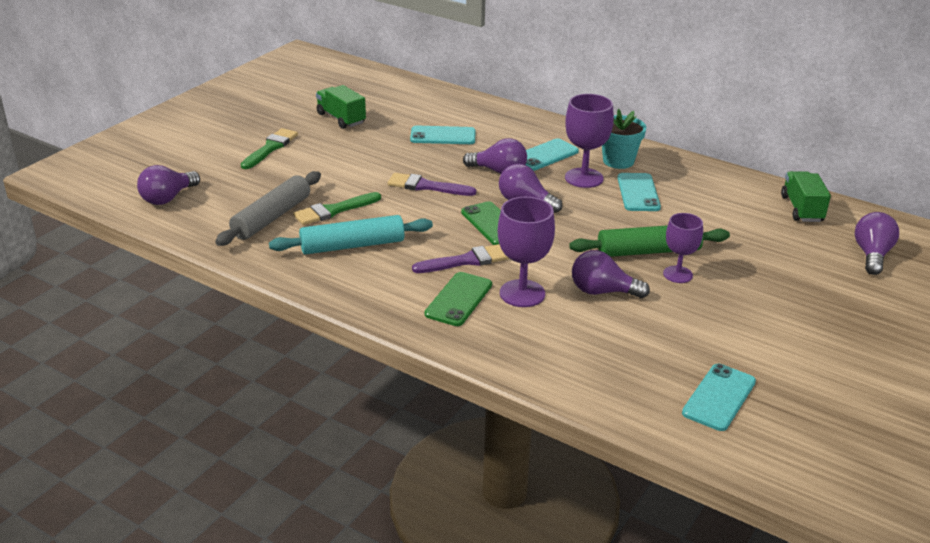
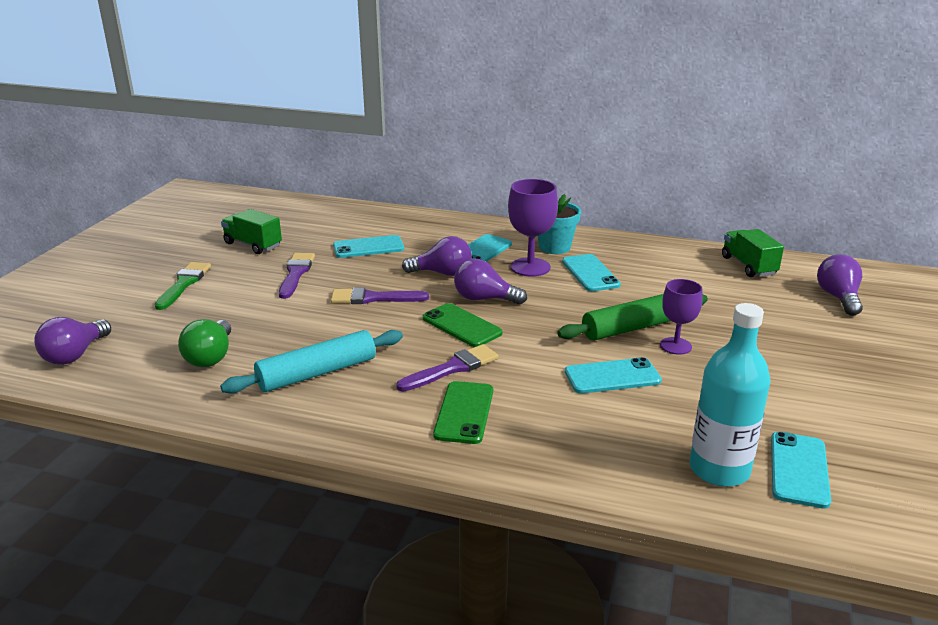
camera: 15 degrees left, 5 degrees down
grey rolling pin [215,171,321,246] -> green light bulb [178,319,231,367]
green brush [293,192,381,225] -> none
purple goblet [498,197,555,307] -> none
purple light bulb [572,250,650,298] -> turquoise phone [565,357,662,393]
none -> purple brush [279,253,315,299]
none -> turquoise bottle [689,303,771,487]

